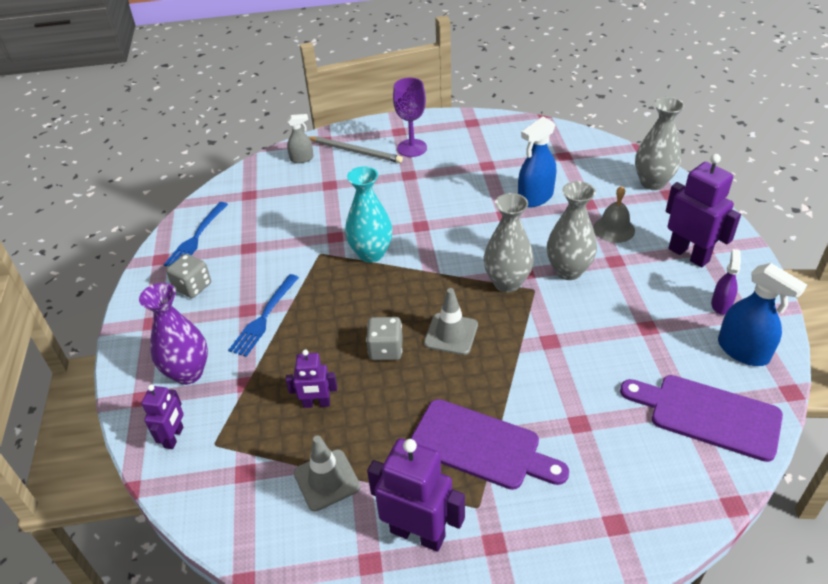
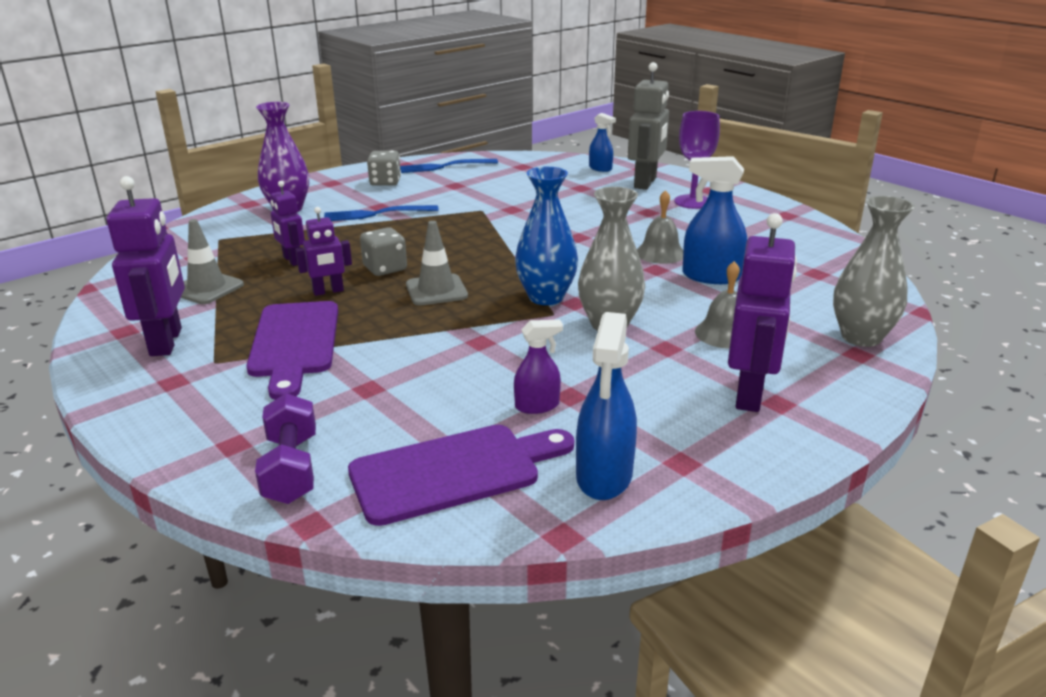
camera: 55 degrees right, 15 degrees down
purple robot [141,385,184,449] -> purple robot moved to [295,207,352,296]
grey spray bottle [287,114,313,163] -> blue spray bottle [589,113,616,172]
grey pencil [309,136,403,163] -> grey robot [628,62,669,190]
turquoise vase [345,166,393,263] -> none
grey vase [484,193,534,292] -> blue vase [515,166,578,305]
purple cutting board [620,375,783,462] -> purple cutting board turned 75 degrees clockwise [348,425,574,526]
purple spray bottle [711,249,741,315] -> purple spray bottle moved to [514,320,563,414]
none -> purple dumbbell [255,393,316,504]
none -> grey bell [637,190,683,264]

